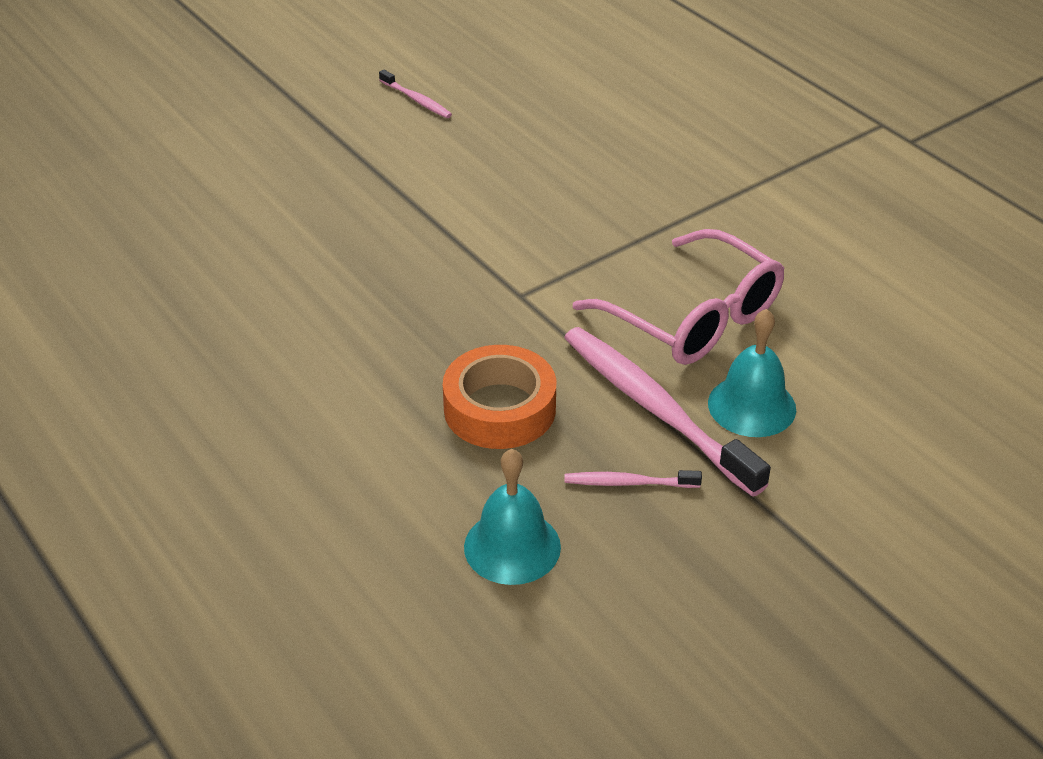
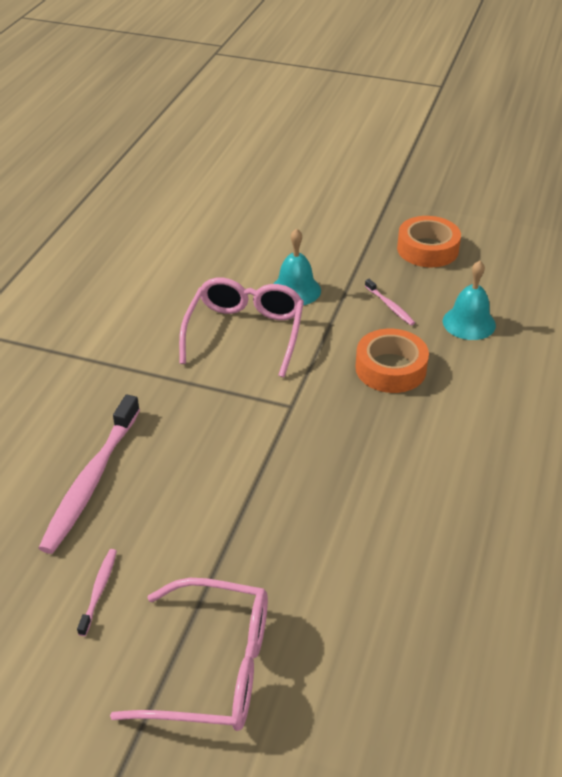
camera: 125 degrees left, 0 degrees up
pink toothbrush [564,327,771,497] -> pink toothbrush moved to [39,395,140,554]
none -> pink glasses [110,578,268,731]
none -> orange tape [397,216,461,267]

